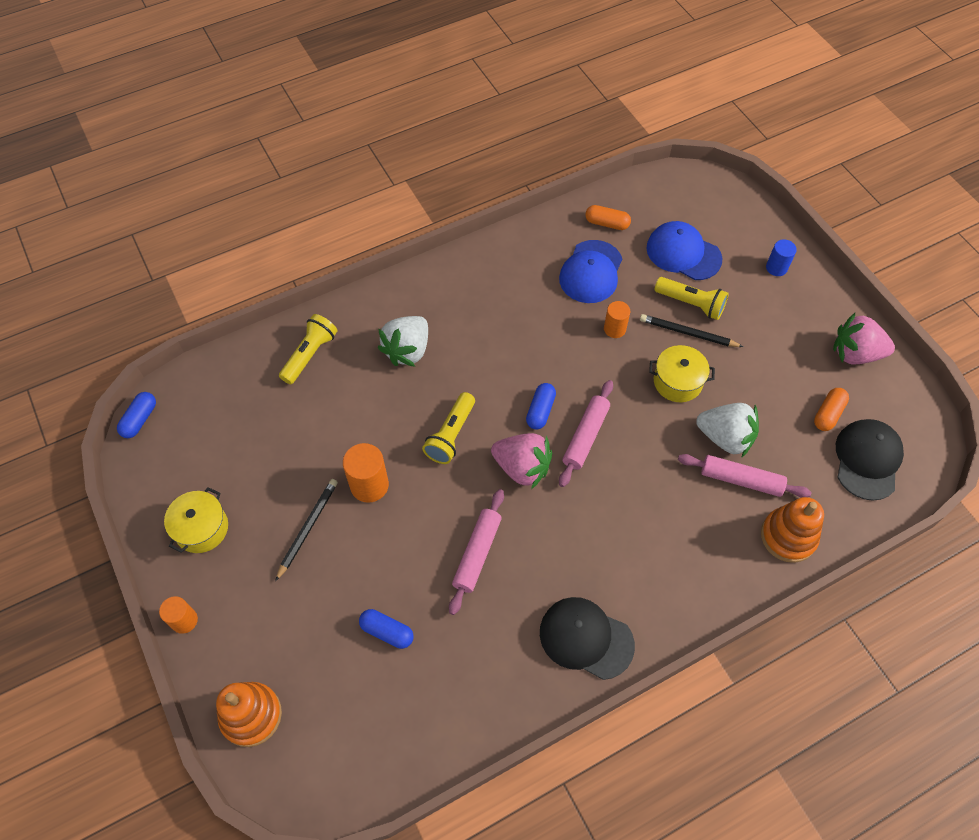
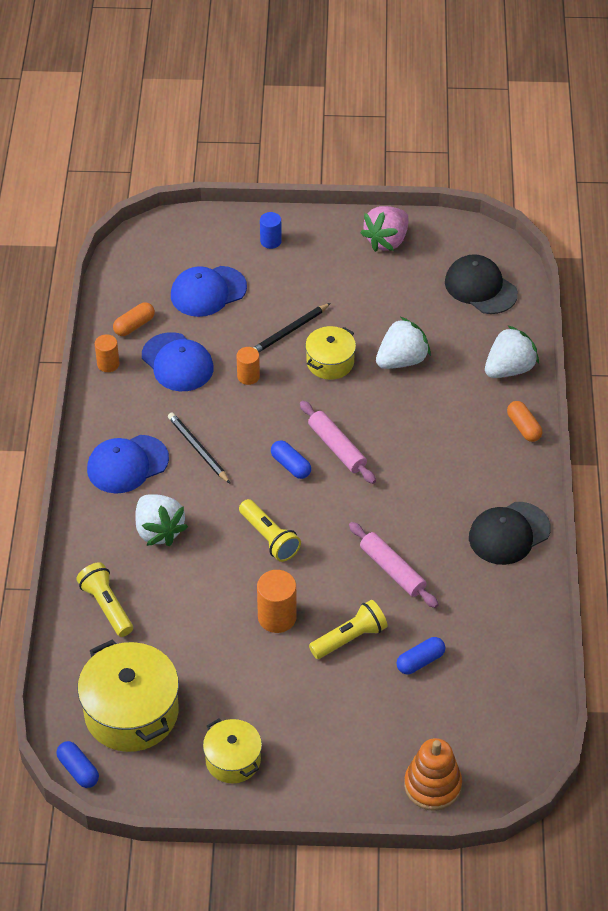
camera: 60 degrees left, 10 degrees down
orange cylinder [159,596,198,634] -> orange cylinder moved to [95,334,120,372]
black pencil [275,479,338,582] -> black pencil moved to [168,412,230,483]
pink strawberry [491,433,552,489] -> none
yellow flashlight [655,277,729,320] -> yellow flashlight moved to [309,600,388,659]
pink rolling pin [678,454,812,498] -> none
orange stacking toy [761,497,824,563] -> white strawberry [485,325,539,378]
orange capsule [814,388,849,431] -> orange capsule moved to [507,401,542,442]
none -> yellow pot [77,640,179,752]
none -> blue cap [87,435,169,494]

